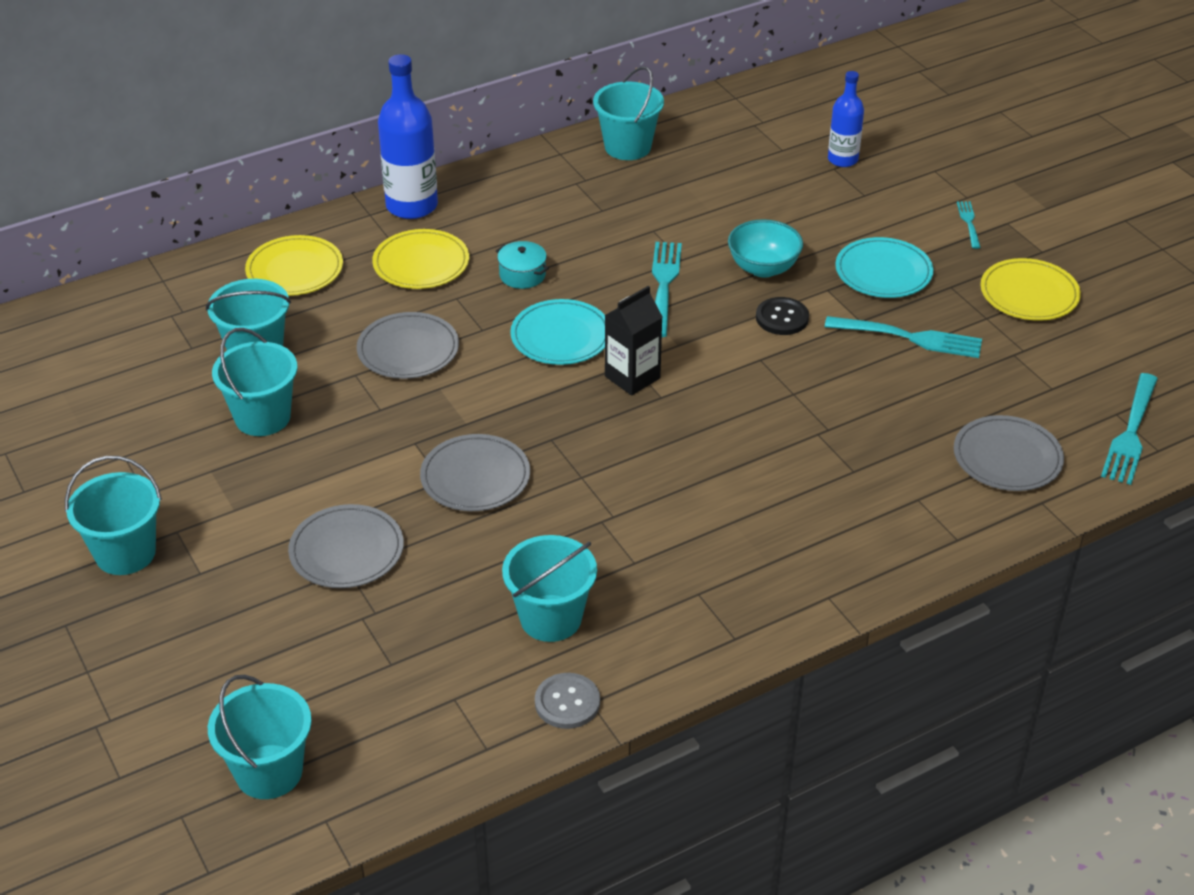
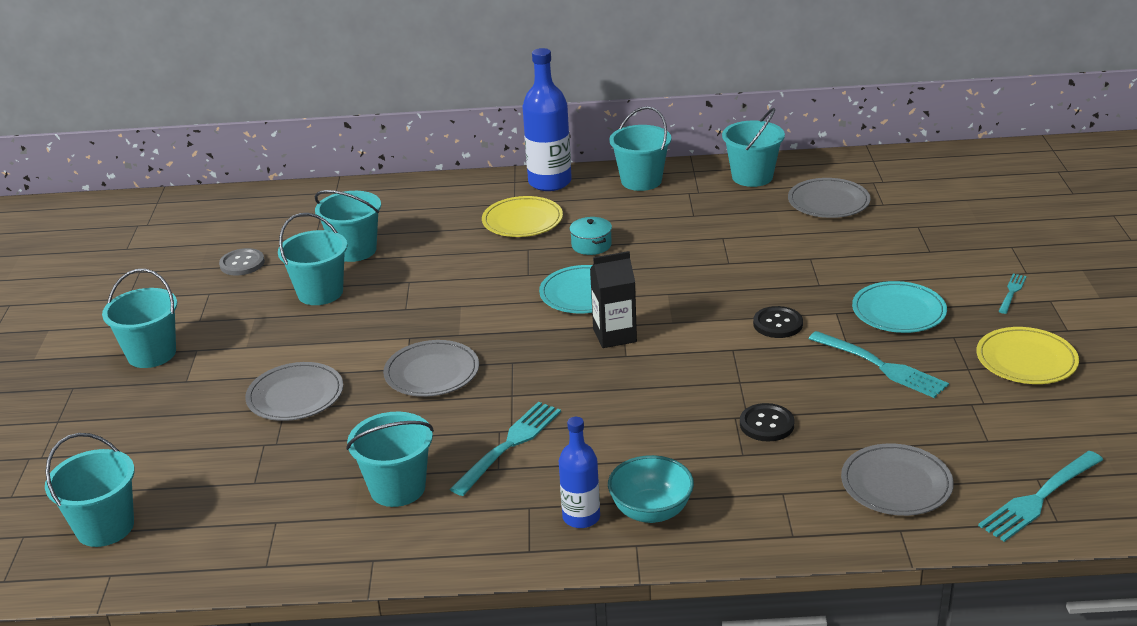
camera: 30 degrees right, 10 degrees down
yellow plate [245,235,343,296] -> none
grey plate [357,312,459,379] -> grey plate moved to [788,178,871,218]
grey button [535,673,600,729] -> grey button moved to [219,248,265,276]
turquoise fork [652,242,682,337] -> turquoise fork moved to [450,402,561,496]
turquoise bowl [728,219,803,278] -> turquoise bowl moved to [608,455,694,523]
blue bottle [828,71,864,167] -> blue bottle moved to [559,417,600,528]
none -> turquoise bucket [609,106,671,191]
none -> black button [740,403,795,442]

